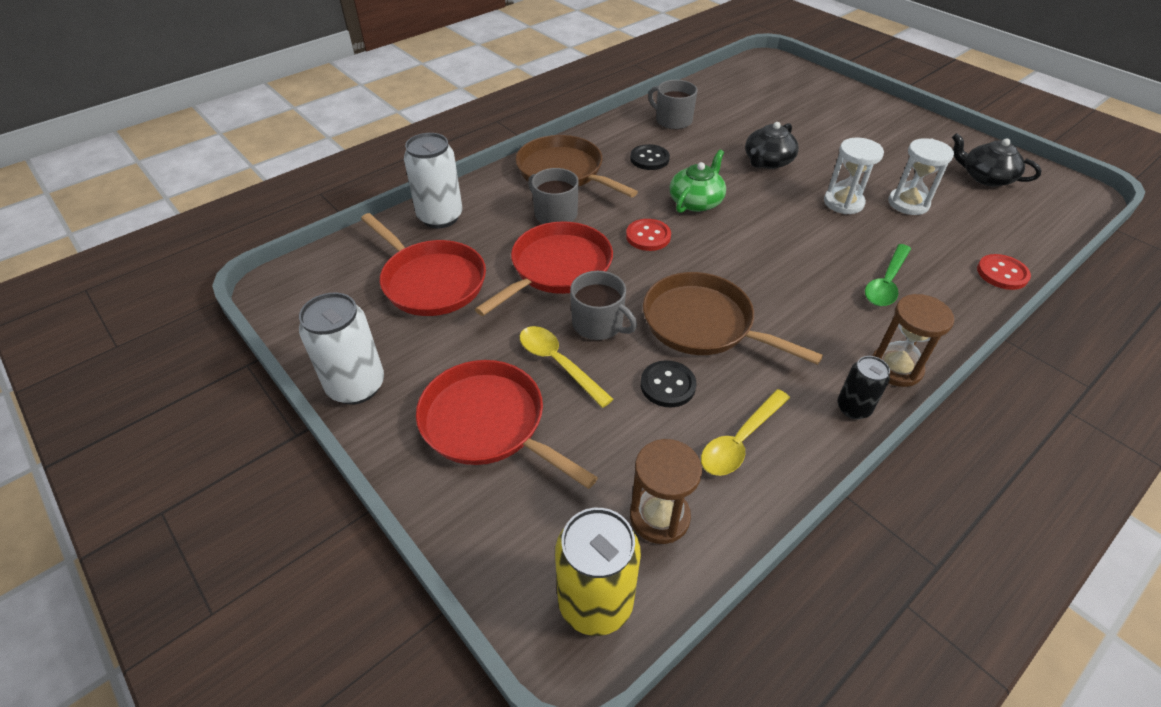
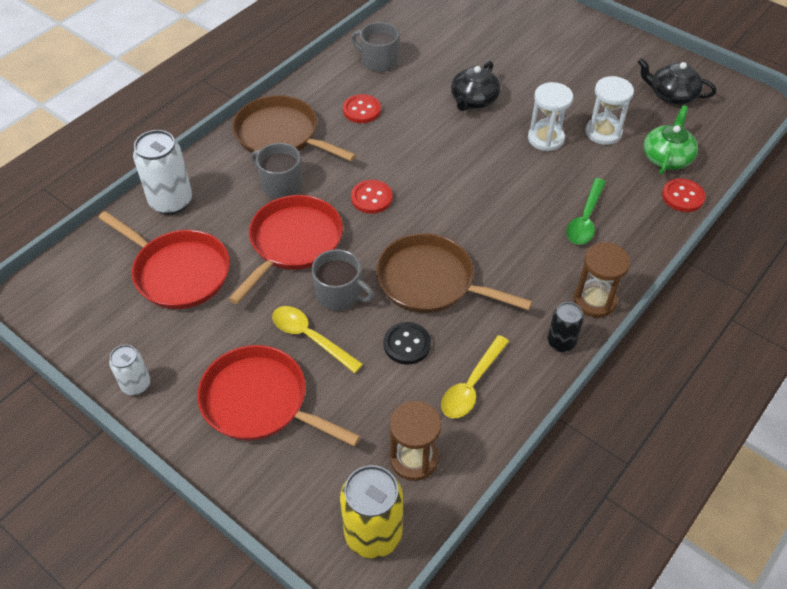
camera: 10 degrees left, 5 degrees up
white can [299,293,384,405] -> white can [109,345,150,395], size x0.58
black button [630,144,670,170] -> red button [343,94,381,123]
green teapot [670,150,726,213] -> green teapot moved to [643,105,698,175]

